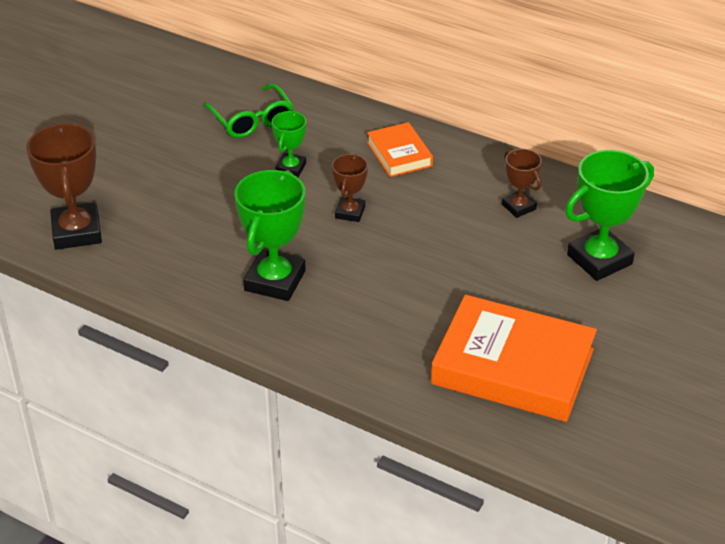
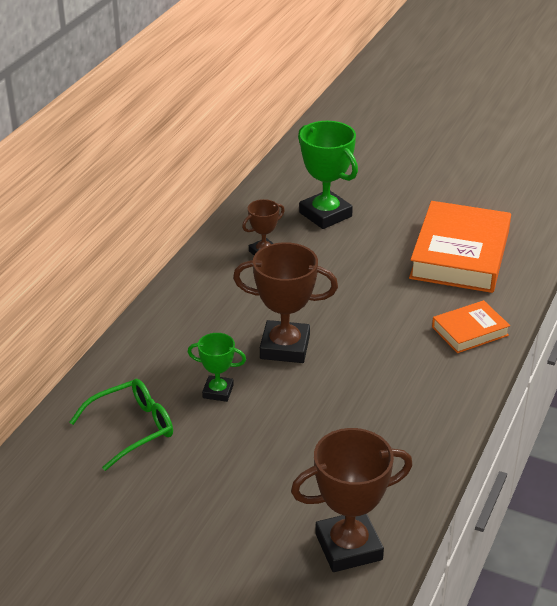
camera: 95 degrees left, 5 degrees down
green trophy [234,170,306,301] -> none
brown trophy [332,154,368,222] -> brown trophy [233,242,338,363], size x1.80
orange book [367,122,433,177] -> orange book moved to [432,300,510,353]

